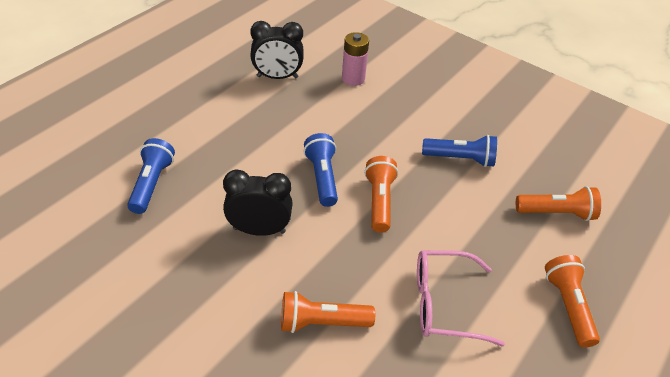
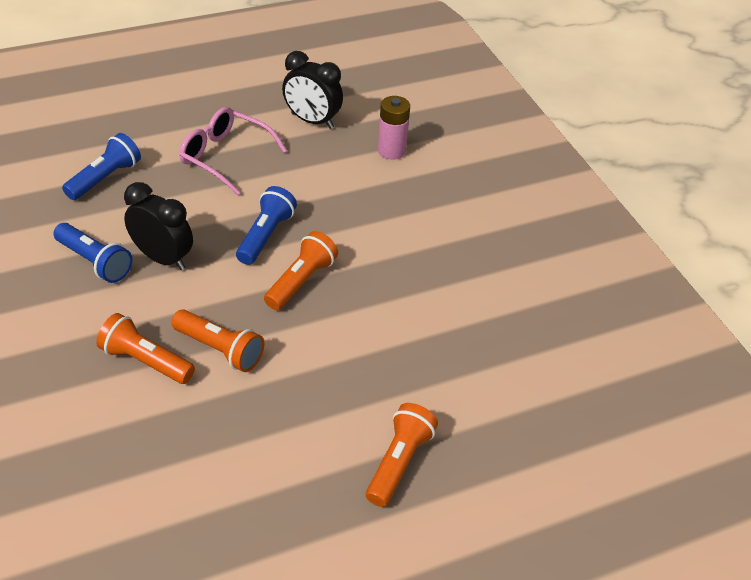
camera: 30 degrees right, 0 degrees up
pink glasses [417,250,505,346] -> pink glasses moved to [179,107,287,195]
blue flashlight [422,135,497,167] -> blue flashlight moved to [53,223,132,283]
orange flashlight [516,186,601,221] -> orange flashlight moved to [172,310,264,372]

